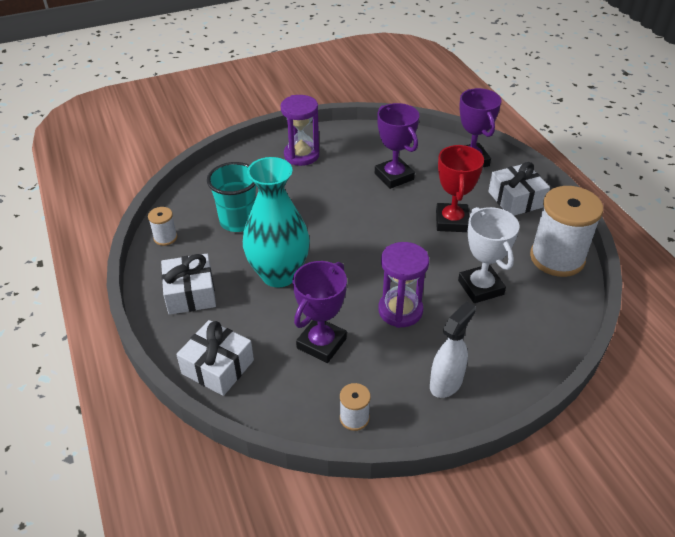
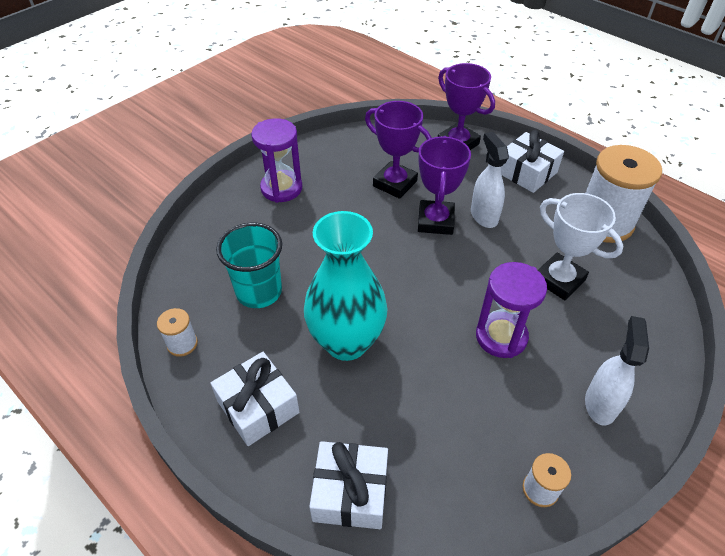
camera: 25 degrees left, 5 degrees up
purple trophy [293,261,347,363] -> purple trophy moved to [418,136,471,235]
red trophy [436,145,484,232] -> white spray bottle [471,132,509,228]

